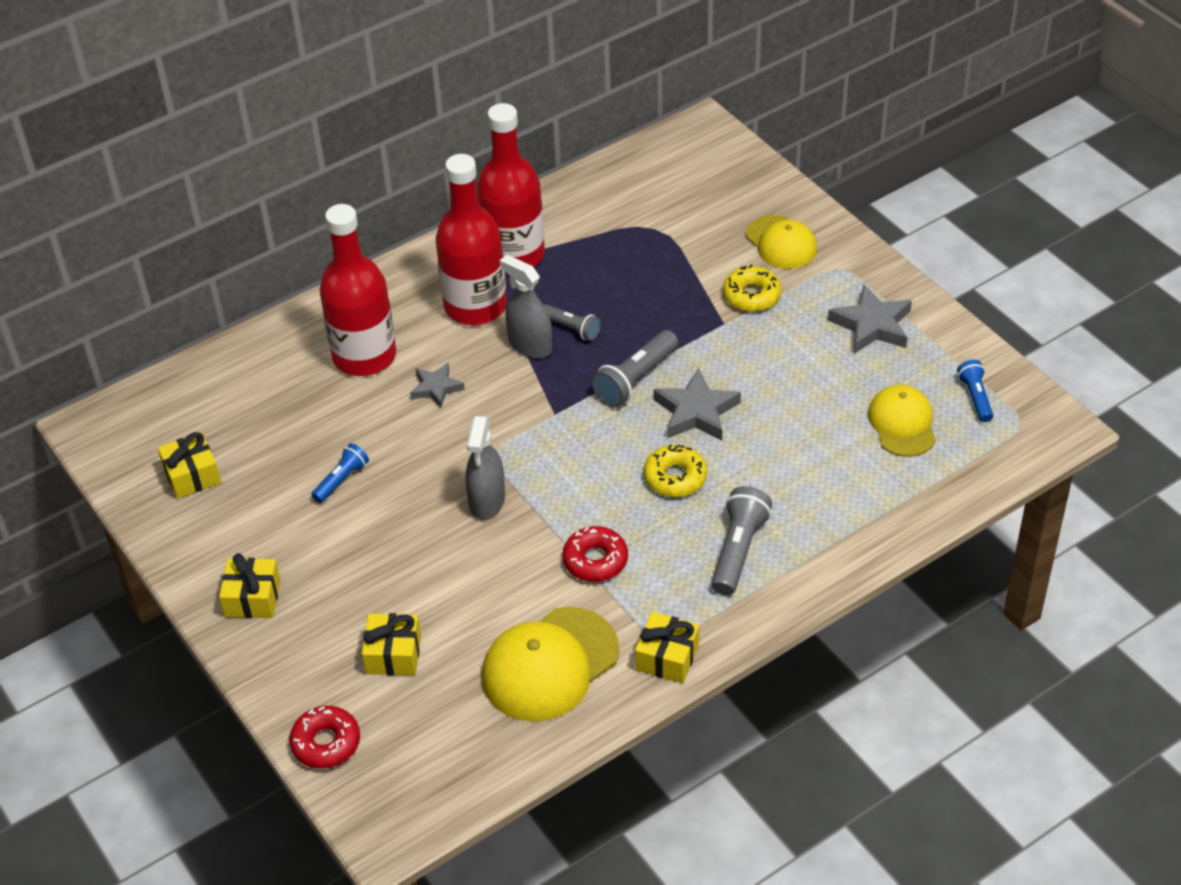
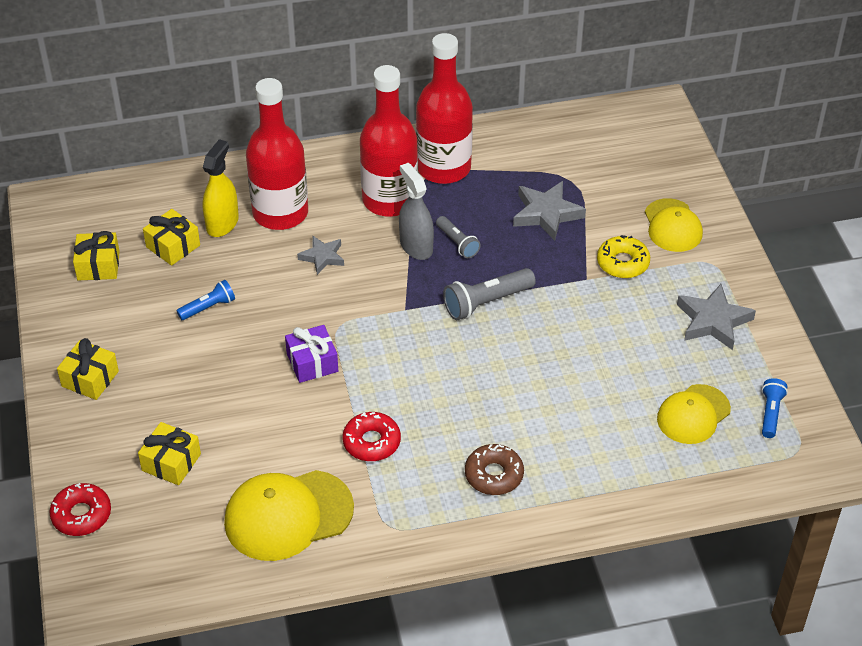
camera: 20 degrees right, 0 degrees up
grey spray bottle [465,416,505,520] -> purple gift [285,325,338,383]
yellow gift [635,612,699,683] -> yellow gift moved to [143,209,200,266]
yellow donut [644,445,707,497] -> none
grey star [653,368,741,440] -> grey star moved to [513,181,586,241]
grey flashlight [711,486,772,595] -> brown donut [465,444,524,495]
yellow cap [868,385,936,457] -> yellow cap turned 150 degrees counterclockwise [657,384,731,444]
none -> yellow spray bottle [202,139,239,237]

